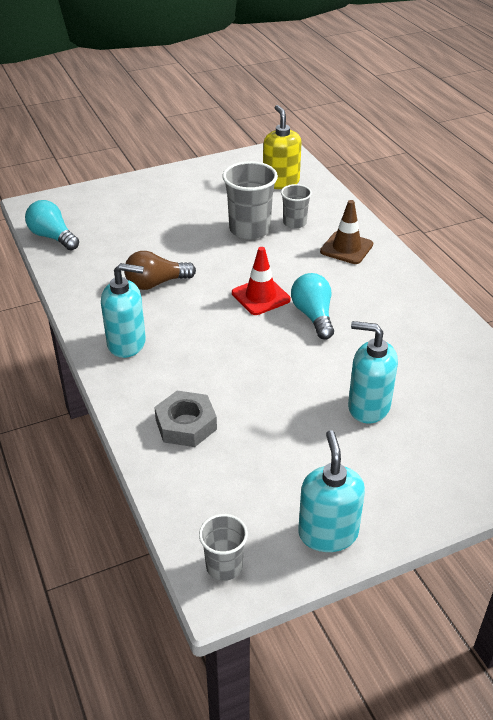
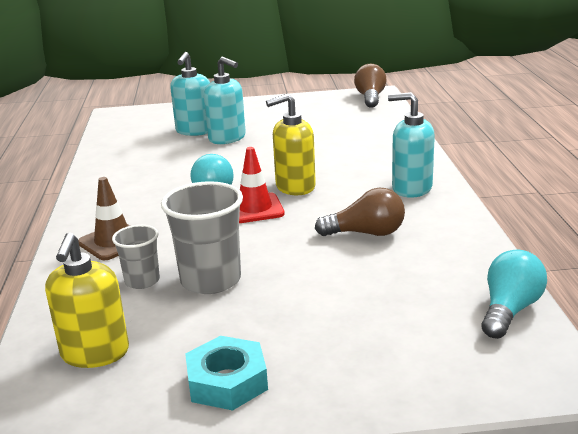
camera: 160 degrees left, 15 degrees down
turquoise light bulb [25,200,79,250] -> turquoise light bulb turned 120 degrees counterclockwise [481,249,547,339]
grey nut [154,391,217,447] -> none
grey cup [199,514,248,581] -> brown light bulb [354,64,387,108]
turquoise soap dispenser [298,430,365,552] -> turquoise soap dispenser moved to [170,52,210,136]
none -> turquoise nut [185,336,268,411]
none -> yellow soap dispenser [266,94,316,195]

